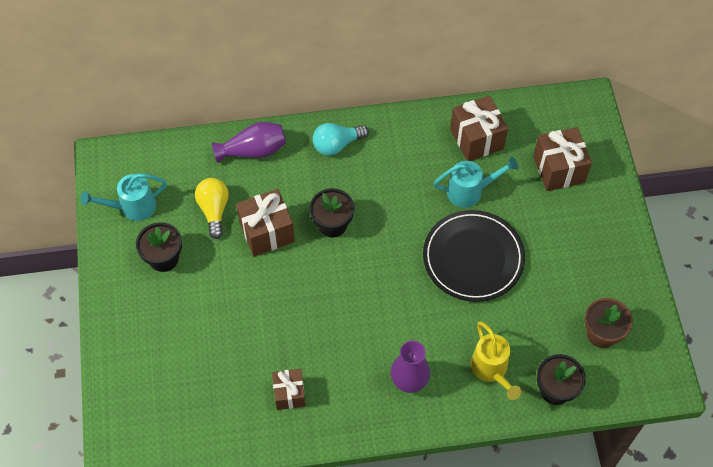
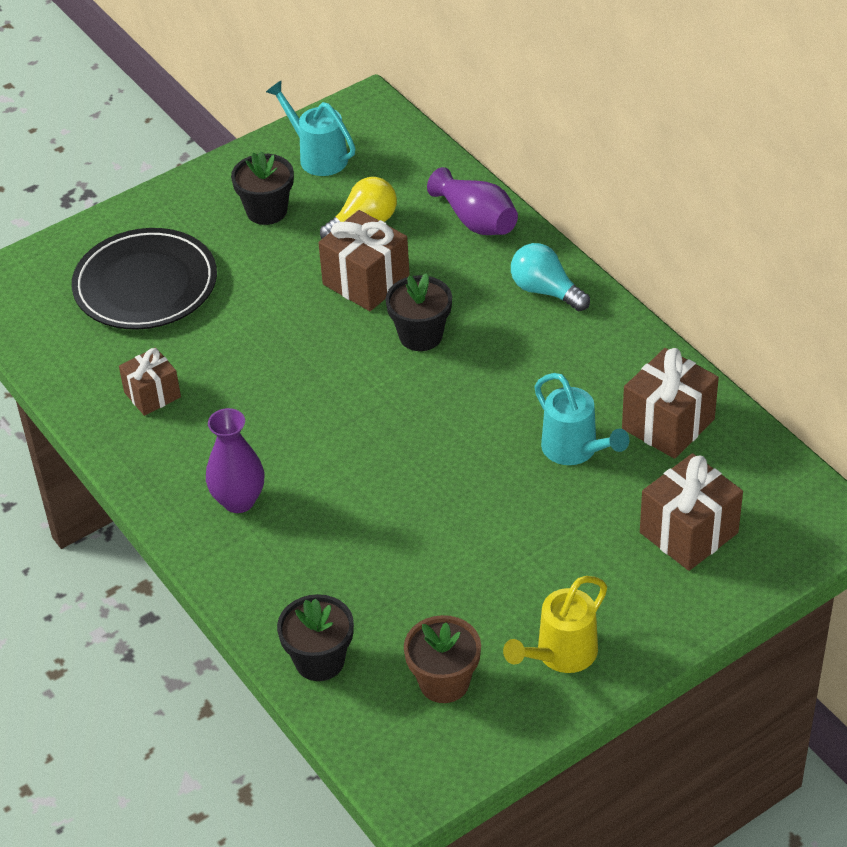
camera: 65 degrees right, 15 degrees down
black plate [423,210,525,302] -> black plate moved to [72,228,217,330]
yellow watering can [471,321,522,400] -> yellow watering can moved to [503,576,607,673]

